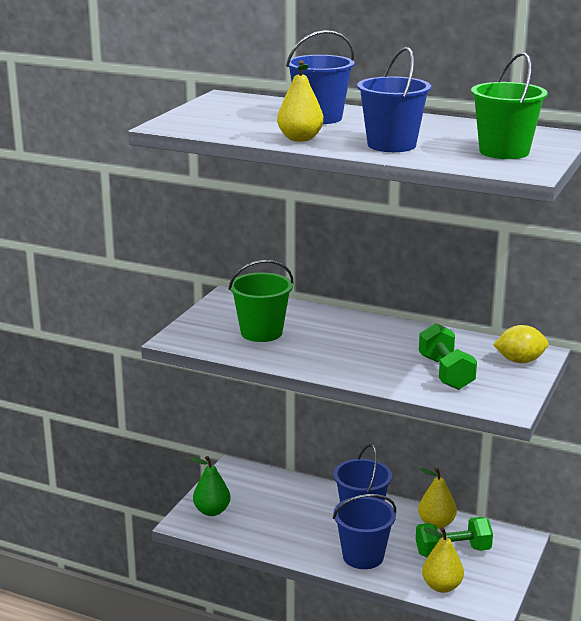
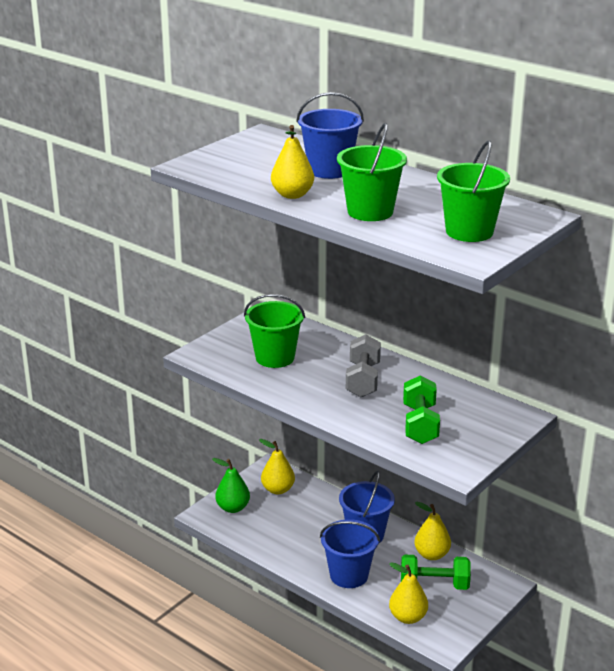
camera: 15 degrees right, 5 degrees up
blue bucket [357,47,431,152] -> green bucket [337,123,407,221]
yellow lemon [493,325,549,363] -> none
none -> yellow pear [259,439,295,495]
none -> grey dumbbell [346,334,381,397]

